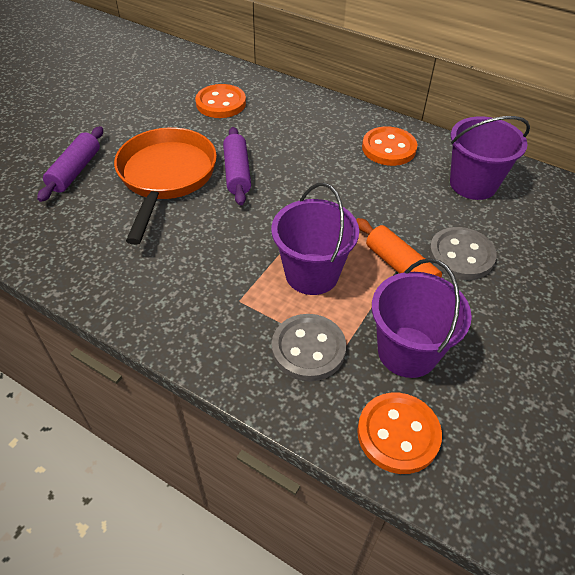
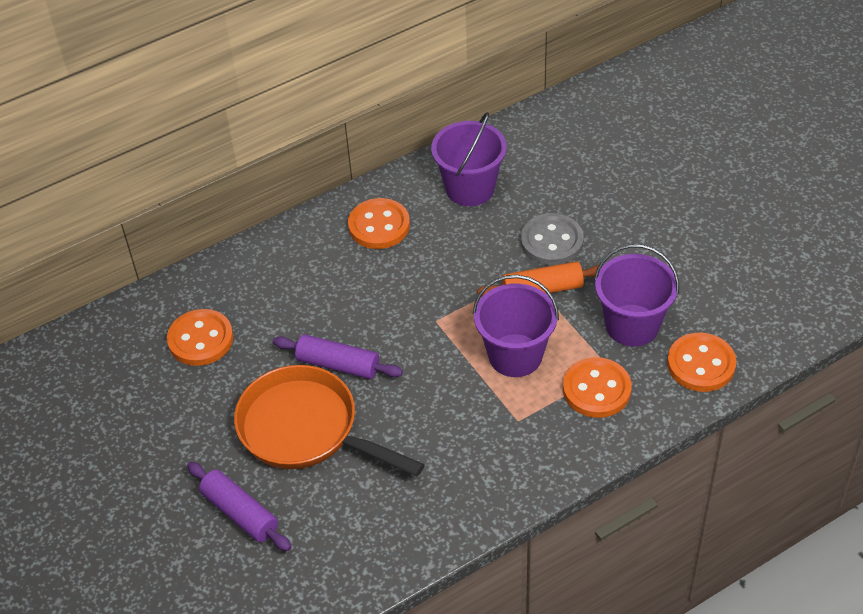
camera: 60 degrees left, 0 degrees up
grey button [272,314,346,381] -> orange button [563,357,632,418]

